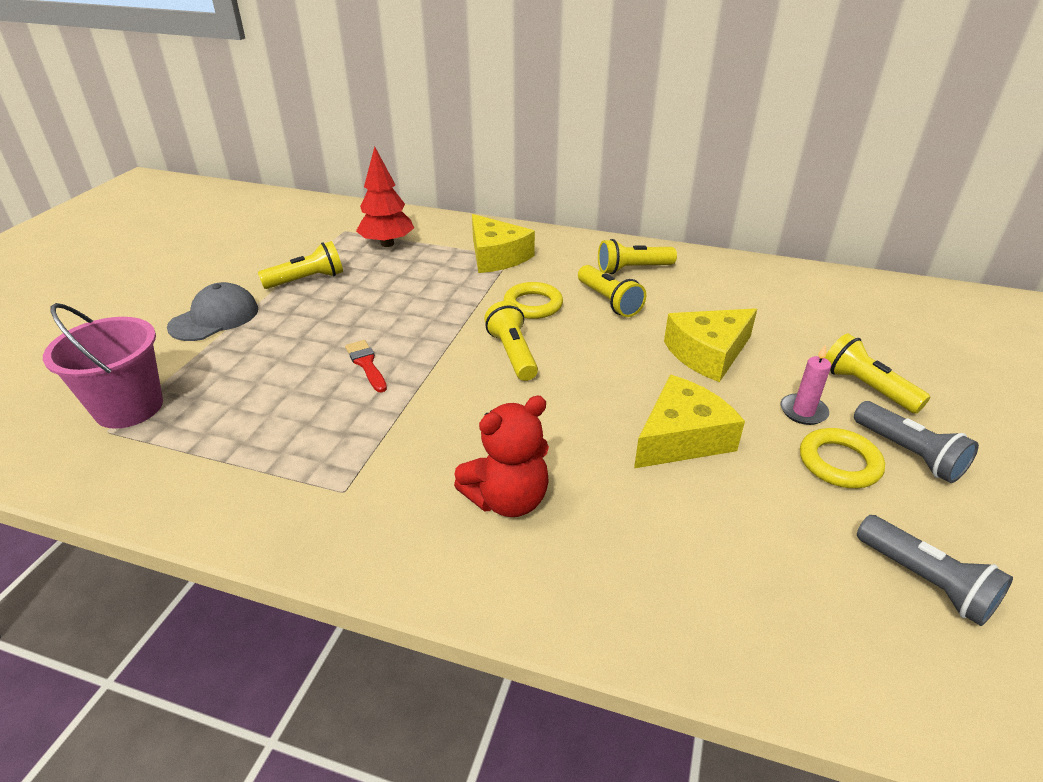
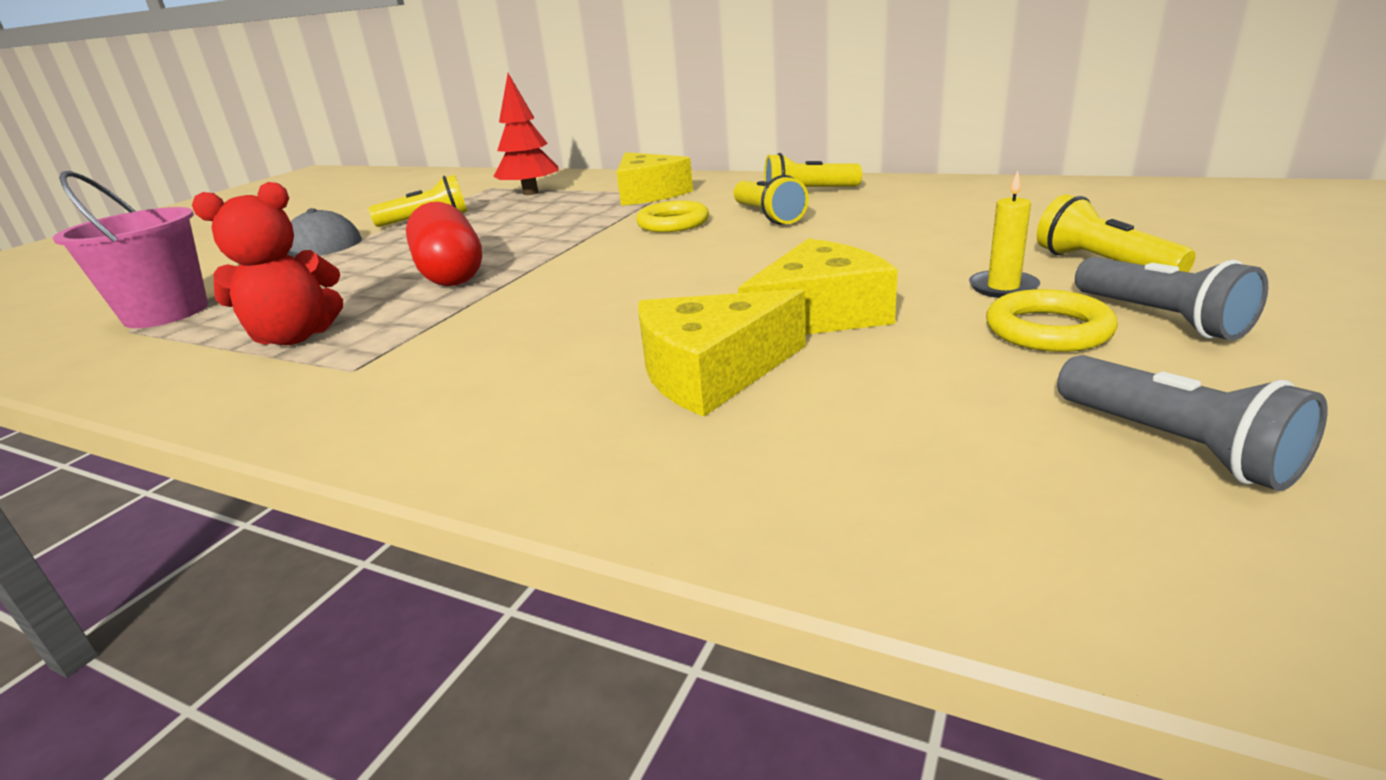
camera: 10 degrees right, 10 degrees down
red brush [345,340,387,393] -> red capsule [406,202,482,286]
red teddy bear [454,396,549,517] -> red teddy bear moved to [192,182,343,345]
yellow flashlight [484,301,538,381] -> none
yellow cheese [664,308,757,382] -> yellow cheese moved to [638,289,806,417]
pink candle [780,345,831,425] -> yellow candle [969,170,1040,298]

